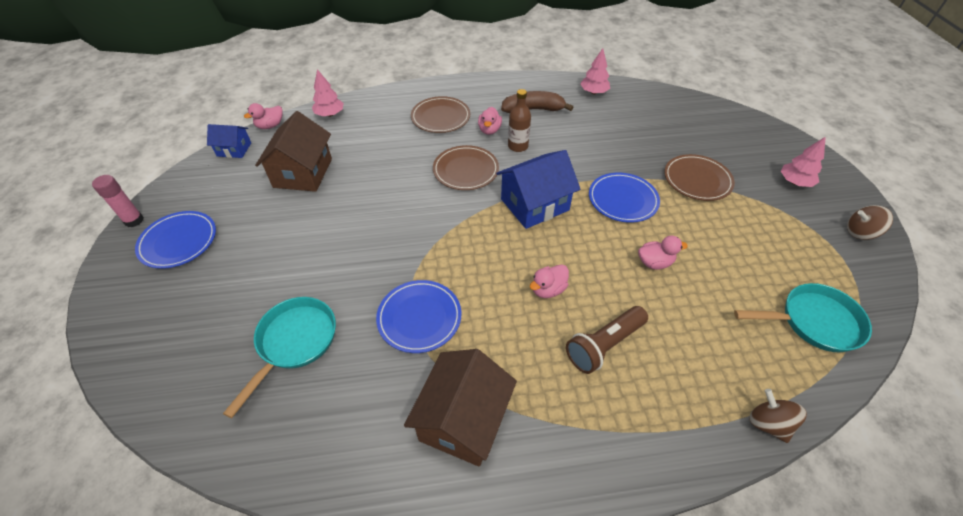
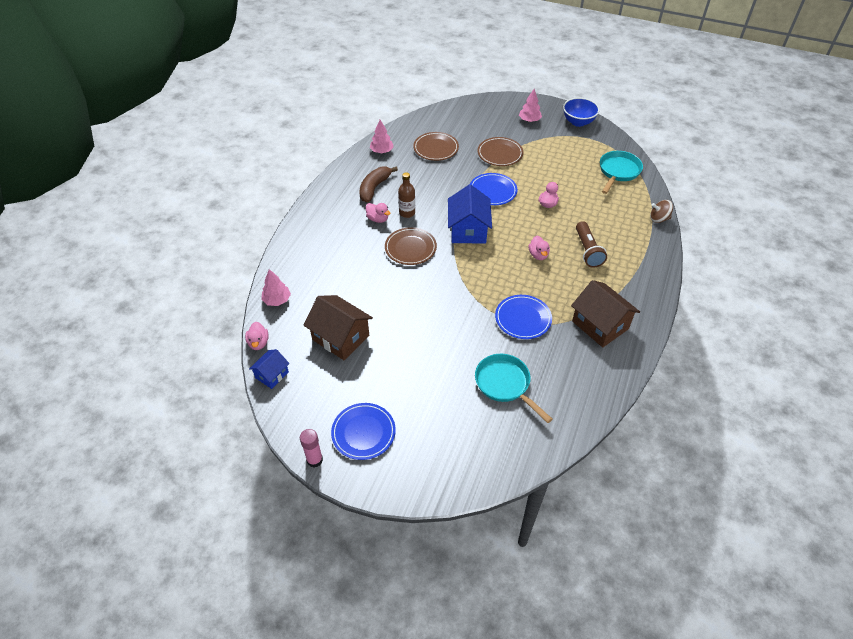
camera: 60 degrees left, 0 degrees up
brown plate [411,96,470,133] -> brown plate moved to [413,132,459,161]
brown spinning top [847,205,893,240] -> blue bowl [563,98,600,127]

